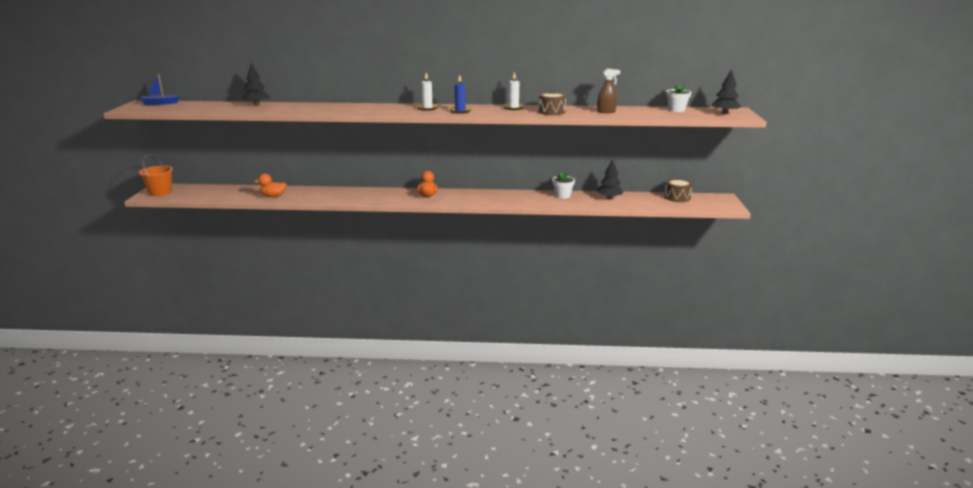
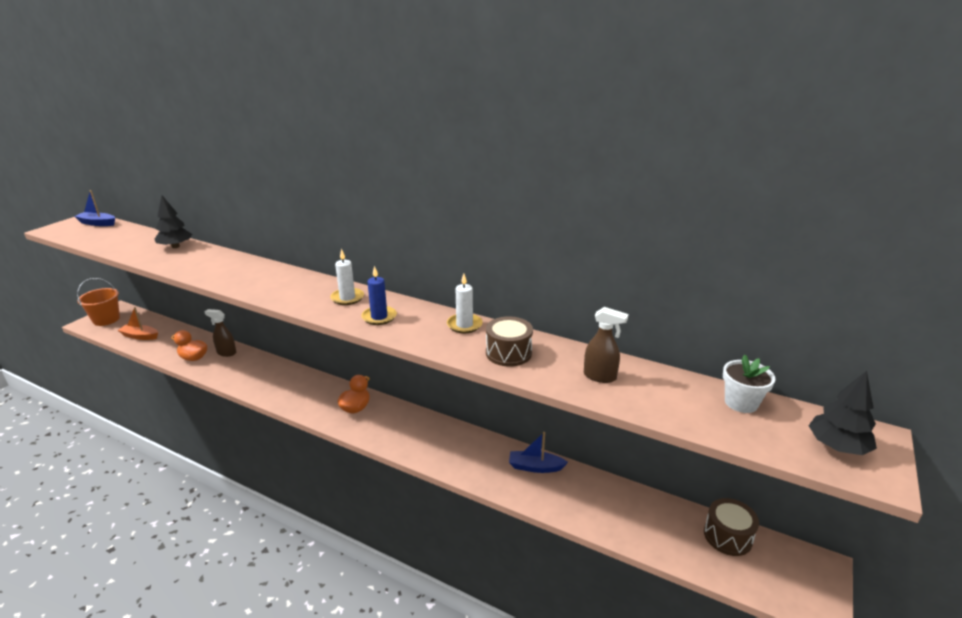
camera: 25 degrees right, 5 degrees up
white flower pot [552,172,575,199] -> blue boat [509,432,568,473]
black tree [597,159,623,199] -> none
none -> orange boat [118,307,158,340]
none -> brown spray bottle [204,309,236,357]

